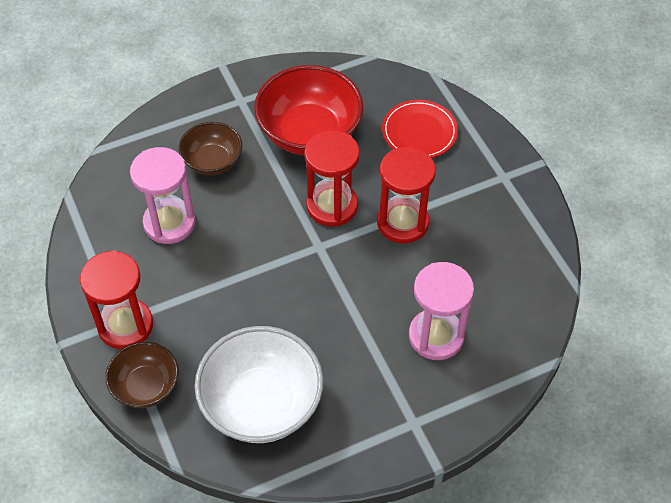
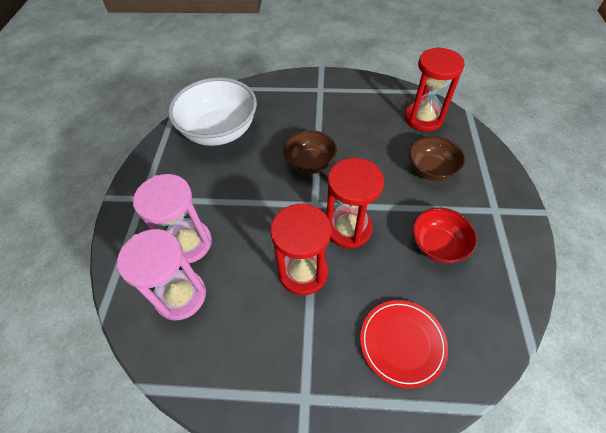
camera: 120 degrees right, 0 degrees up
red hourglass [80,250,153,349] -> red hourglass moved to [405,47,465,132]
brown bowl [105,342,179,408] -> brown bowl moved to [283,130,337,174]
pink hourglass [130,147,196,244] -> pink hourglass moved to [117,229,206,321]
red bowl [254,65,363,155] -> red bowl [412,208,477,263], size x0.58

